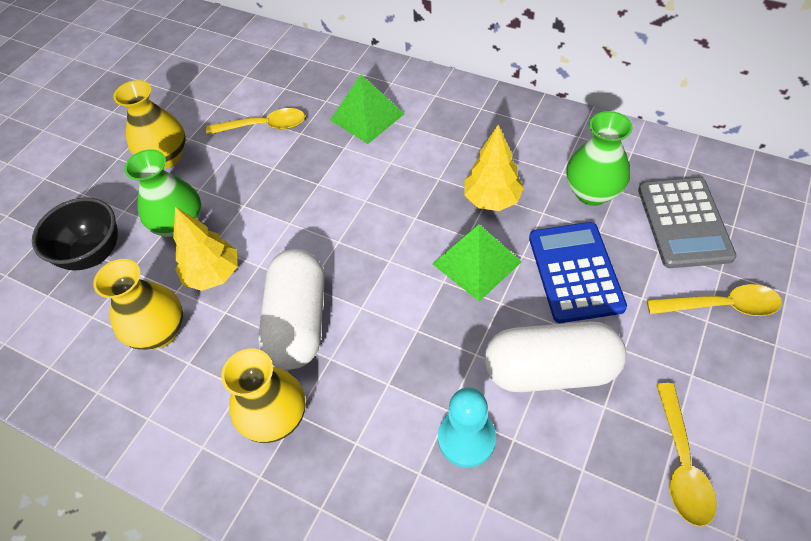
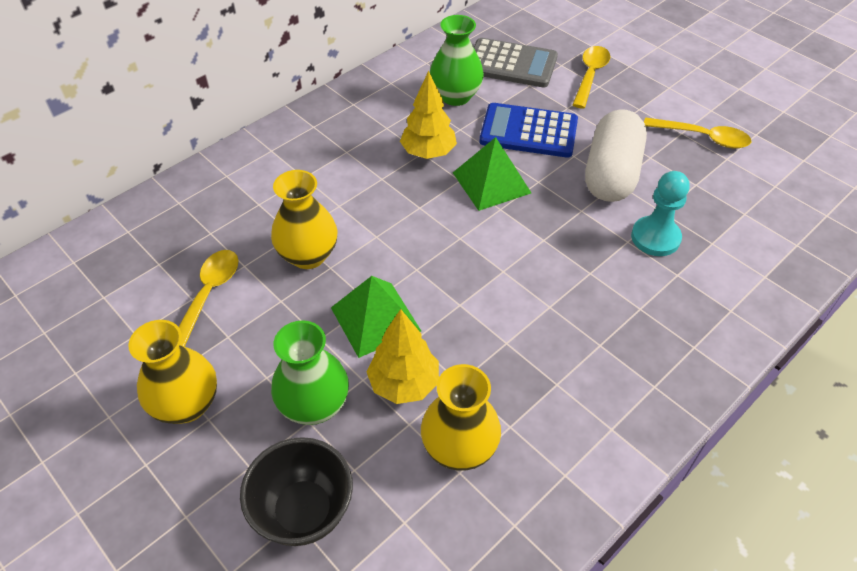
camera: 75 degrees left, 5 degrees down
yellow vase [221,349,305,443] -> yellow vase moved to [271,170,337,269]
white capsule [258,249,325,370] -> none
green pyramid [330,74,404,144] -> green pyramid moved to [331,276,421,358]

